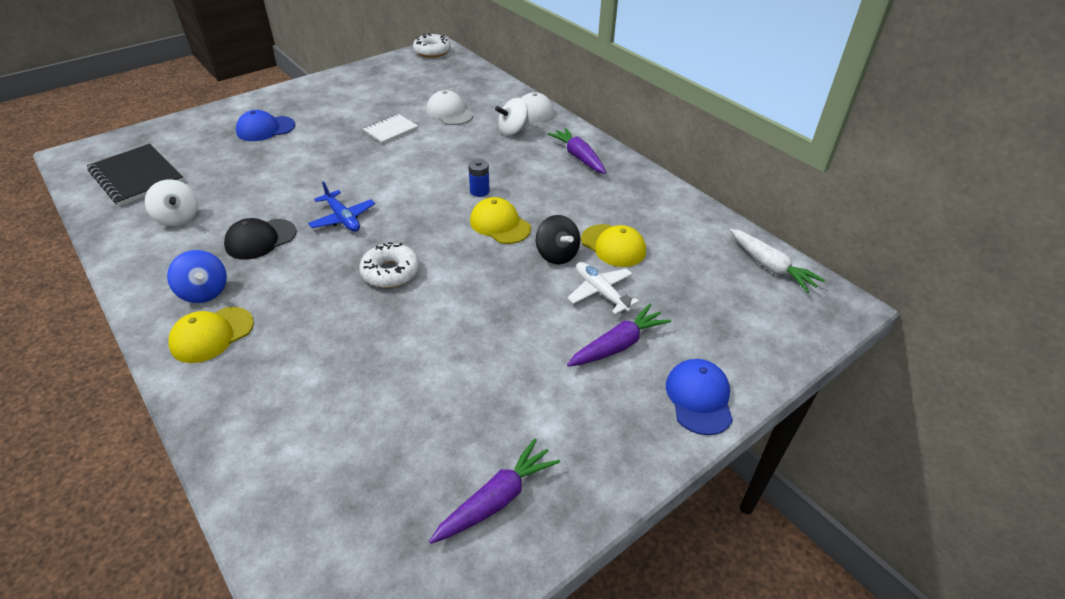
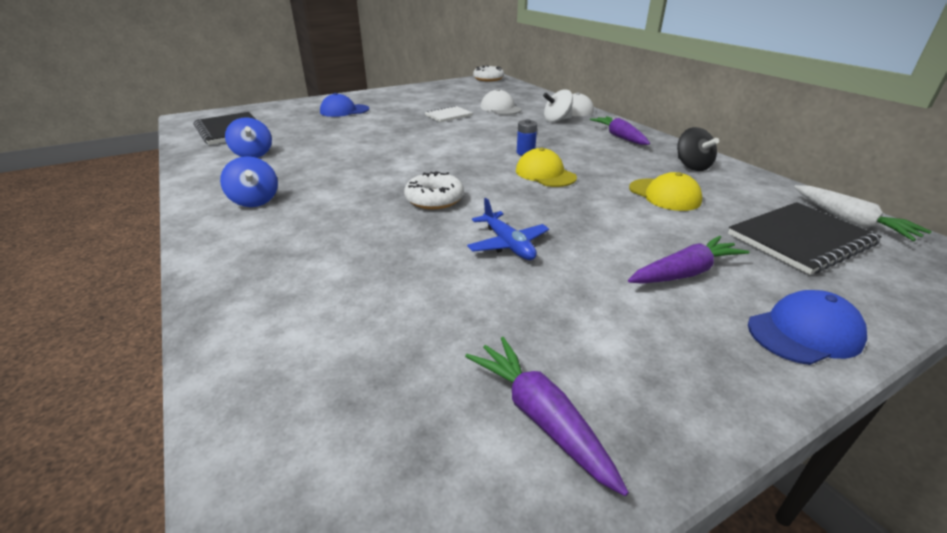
camera: 10 degrees right, 10 degrees down
white spinning top [145,180,198,227] -> blue spinning top [225,117,272,158]
yellow cap [168,307,254,363] -> none
black cap [224,218,296,260] -> none
blue plane [308,181,375,232] -> blue plane moved to [467,198,549,260]
purple carrot [429,438,560,544] -> purple carrot turned 90 degrees counterclockwise [465,337,629,496]
black spinning top [536,215,580,264] -> black spinning top moved to [677,127,719,171]
white plane [567,262,639,315] -> none
blue cap [666,359,733,435] -> blue cap turned 60 degrees clockwise [748,290,867,365]
none -> black notebook [728,202,882,275]

